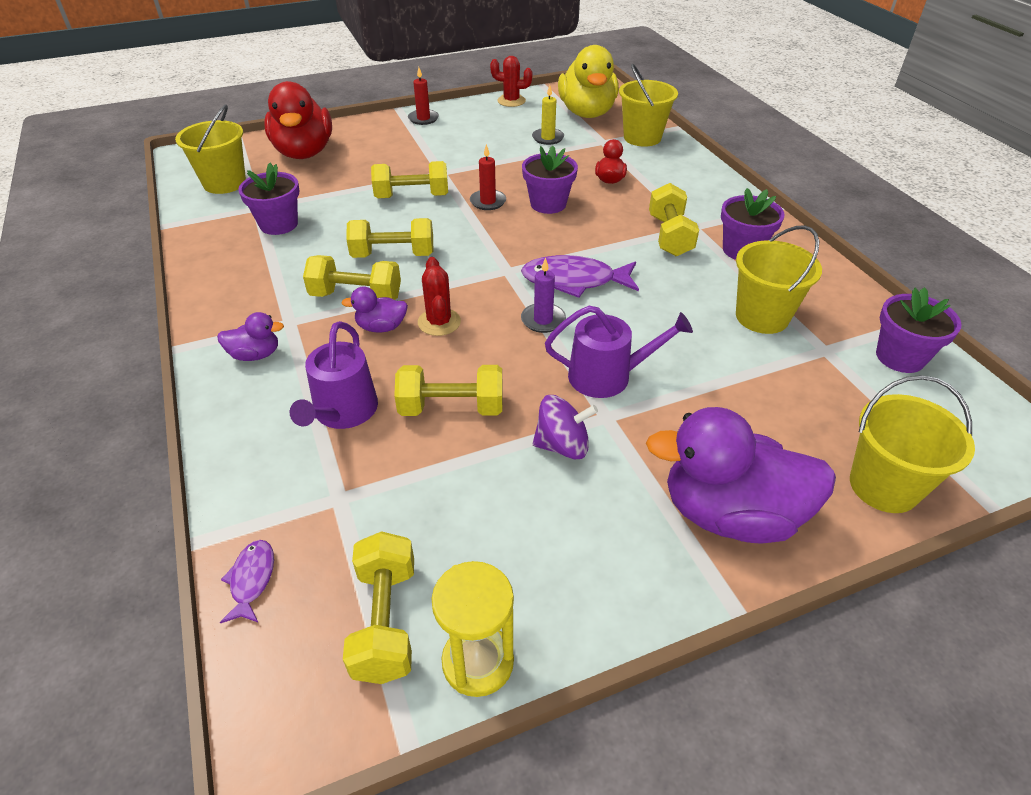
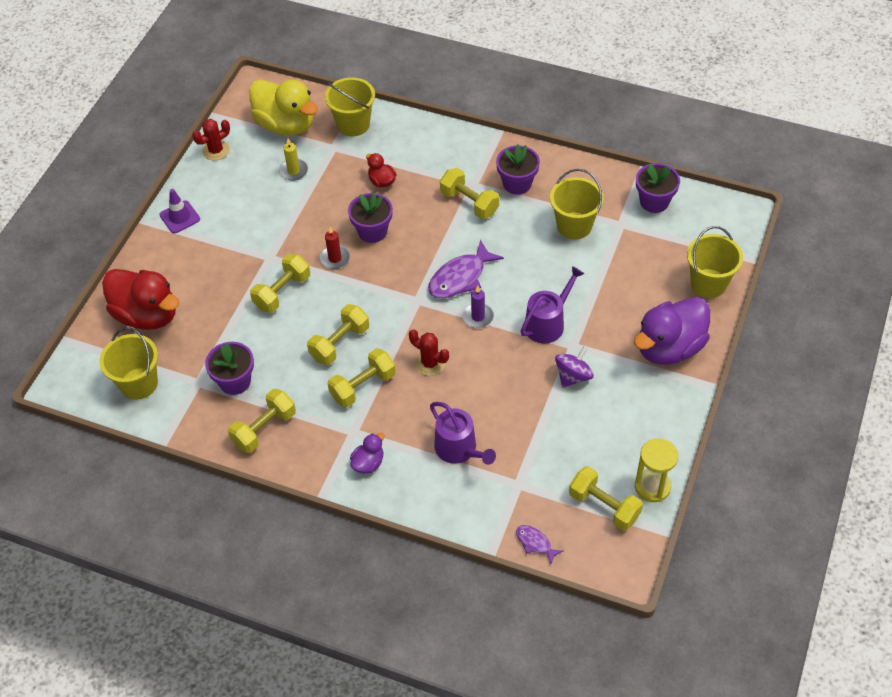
camera: 45 degrees left, 10 degrees up
purple duck [341,287,408,332] -> none
yellow dumbbell [394,365,503,416] -> yellow dumbbell moved to [228,389,296,453]
red candle [408,67,439,125] -> purple traffic cone [160,189,200,233]

